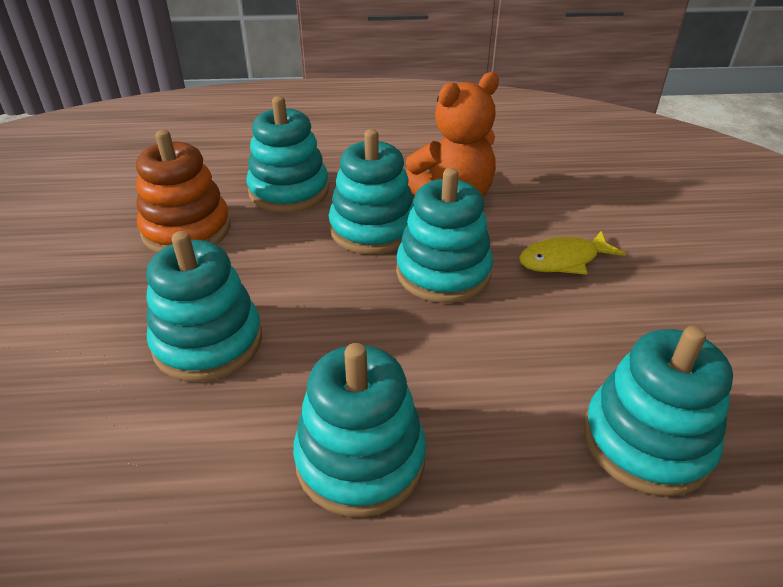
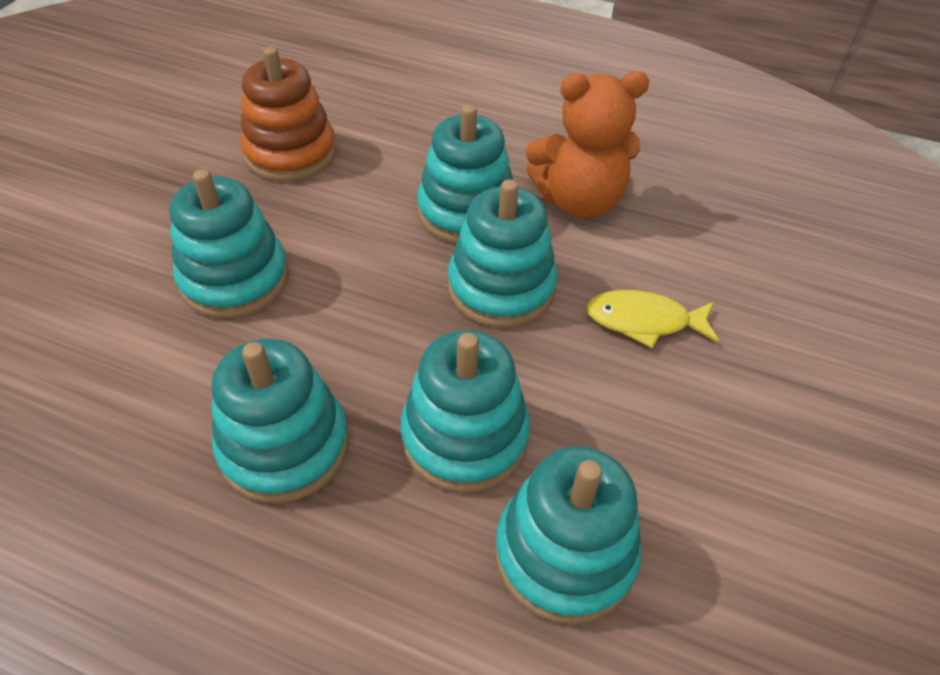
camera: 25 degrees right, 10 degrees up
turquoise stacking toy [246,96,329,213] -> turquoise stacking toy moved to [400,330,530,493]

